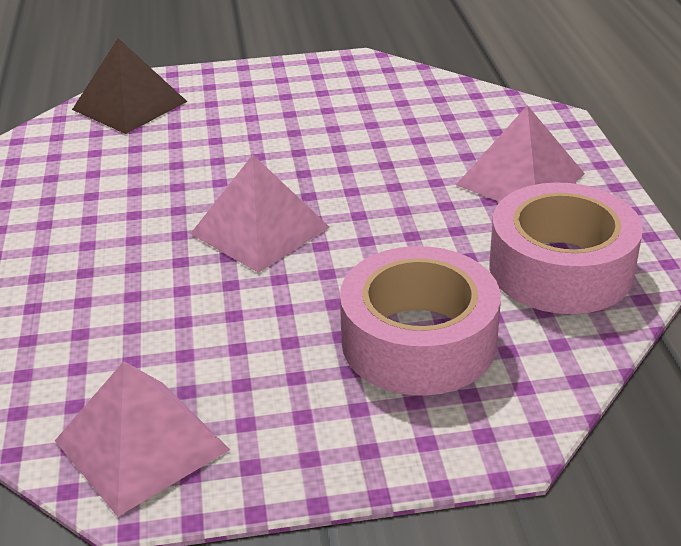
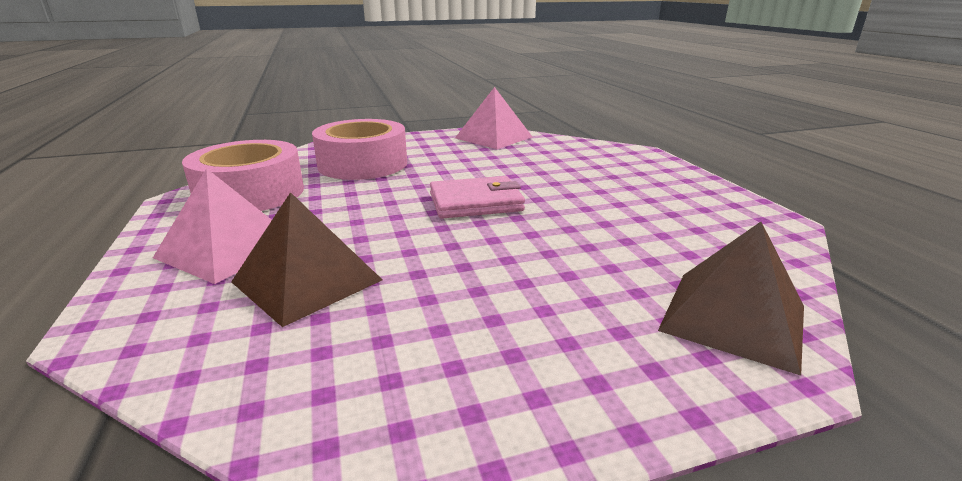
camera: 170 degrees right, 10 degrees down
pink pyramid [190,155,330,273] -> pink wallet [430,176,525,219]
none -> brown pyramid [231,192,382,327]

